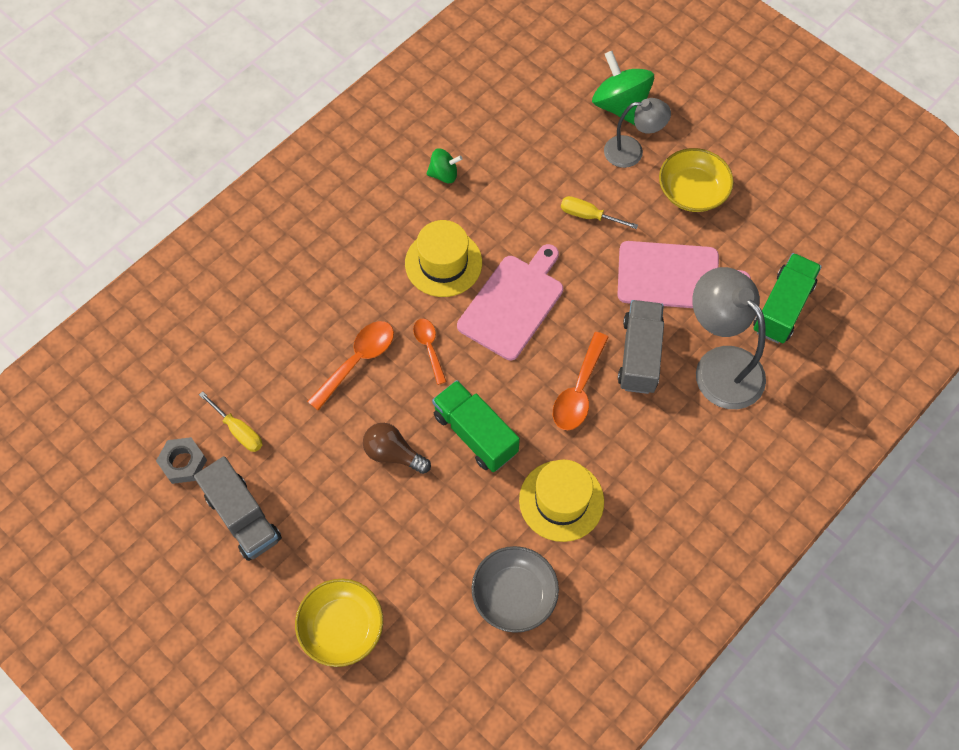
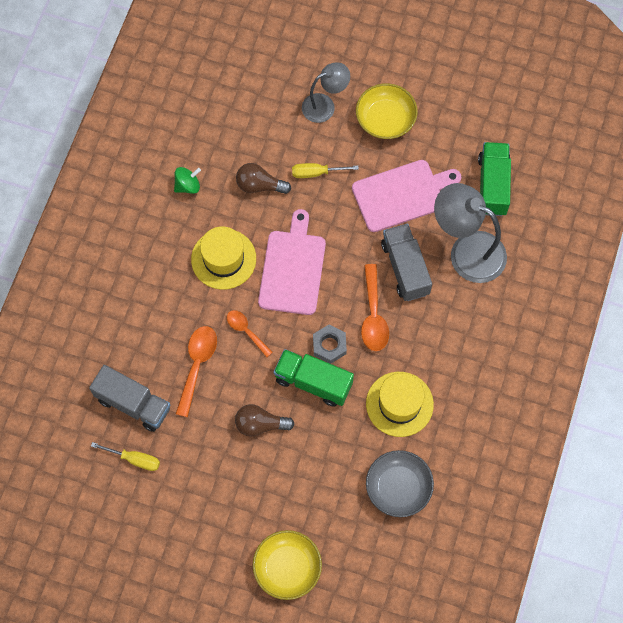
camera: 25 degrees left, 5 degrees up
grey nut [156,437,207,484] -> grey nut moved to [313,325,347,364]
grey truck [194,456,282,561] -> grey truck moved to [89,365,170,432]
green spinning top [592,51,654,125] -> none
none -> brown light bulb [236,163,291,194]

